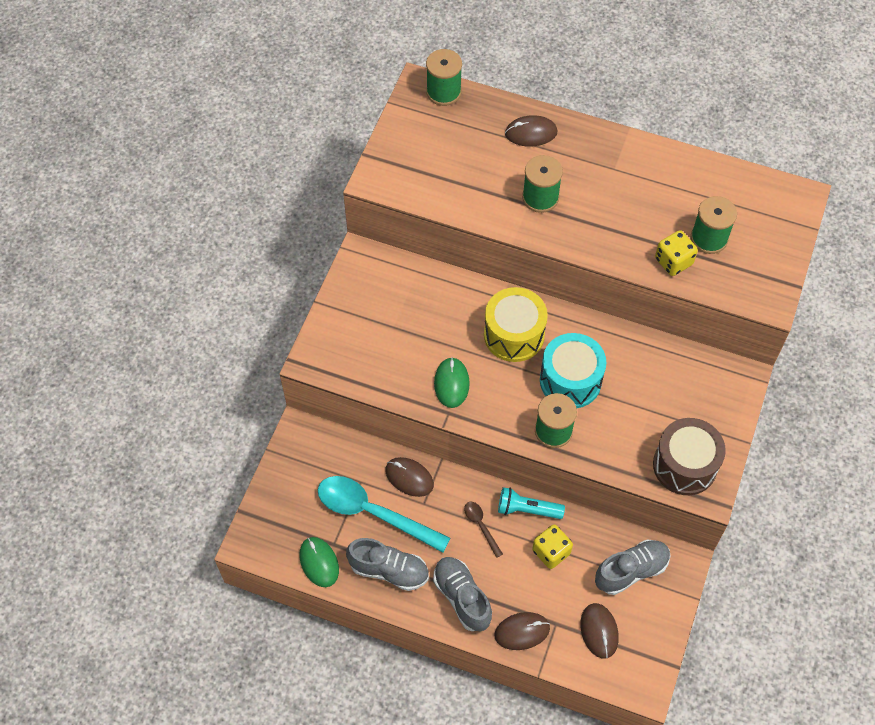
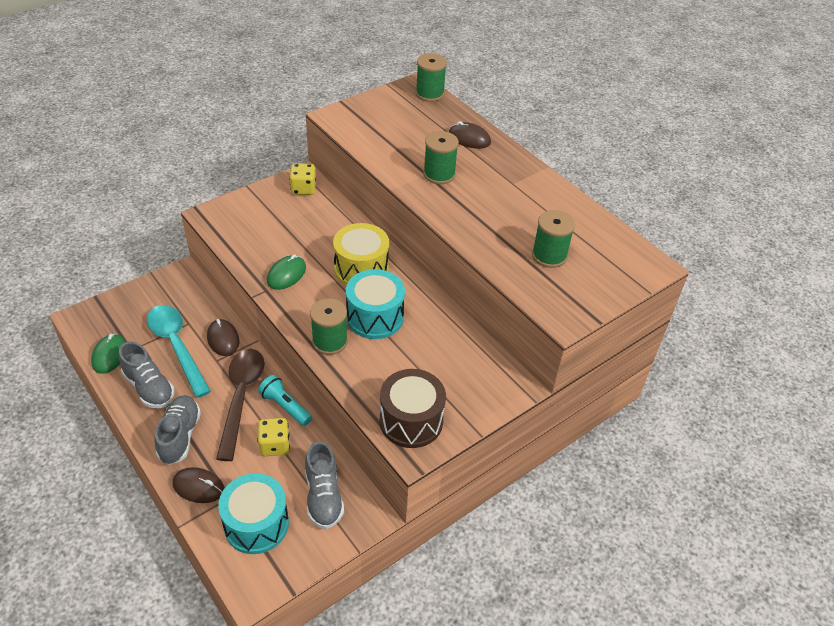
camera: 30 degrees right, 15 degrees down
brown spoon [464,502,503,558] -> brown spoon [216,349,265,461], size x2.24
brown mouse [580,603,619,658] -> turquoise drum [218,473,289,554]
grey shoe [595,539,671,595] -> grey shoe turned 75 degrees clockwise [305,441,344,529]
yellow dice [655,230,698,276] -> yellow dice moved to [289,163,316,195]

